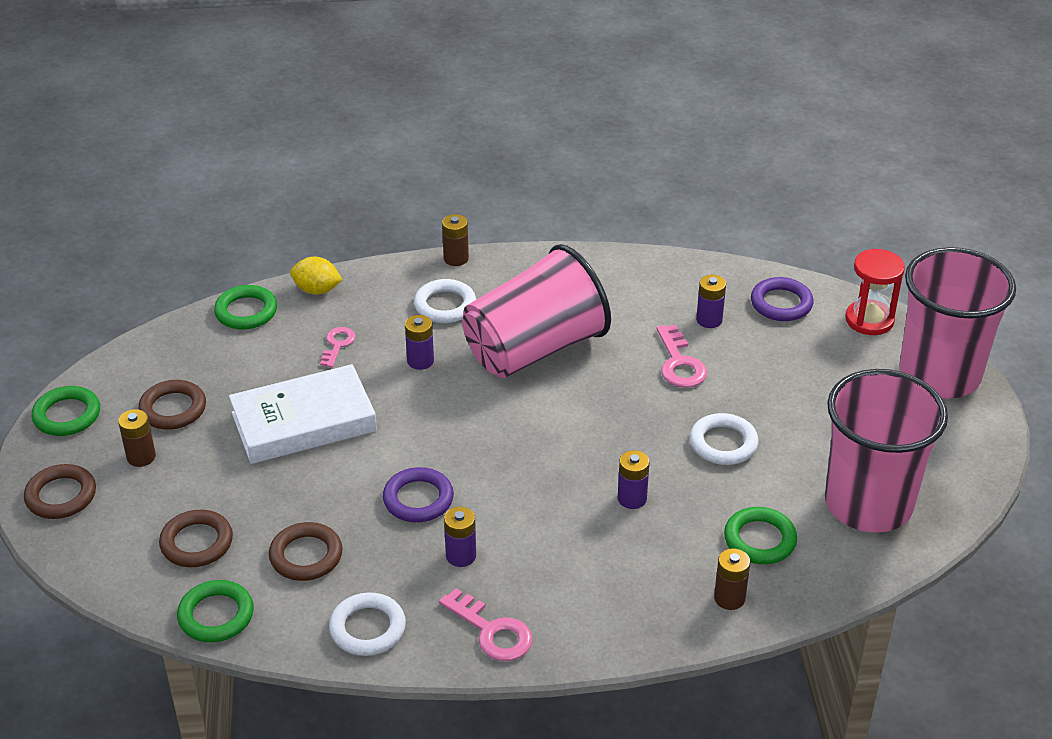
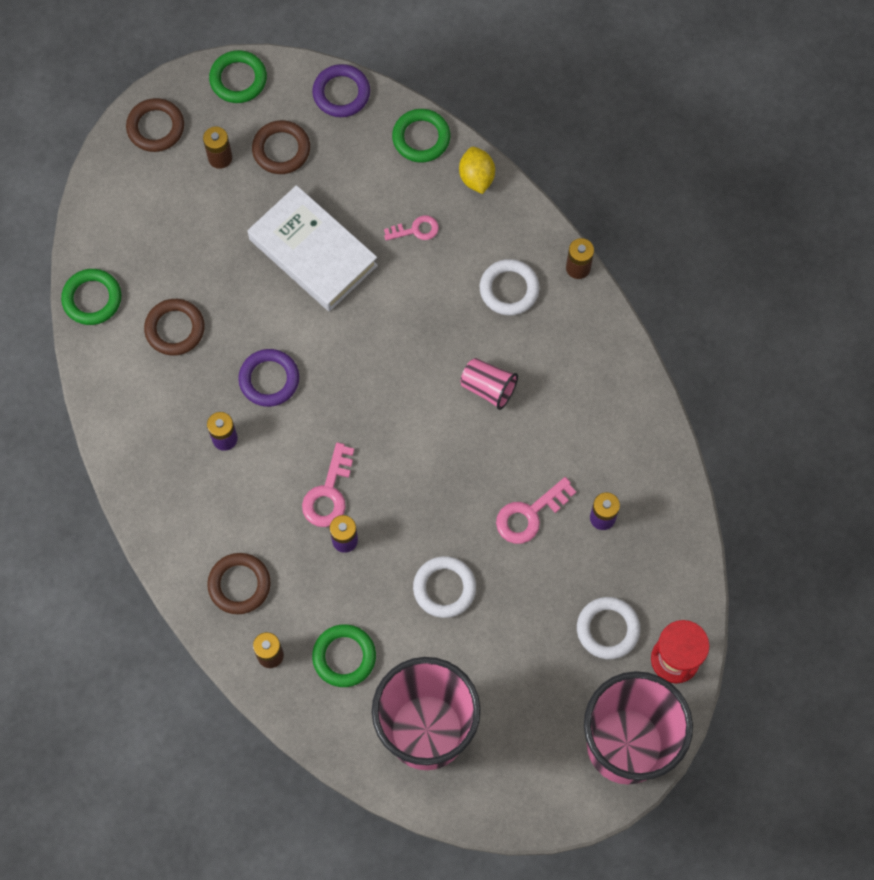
camera: 65 degrees right, 30 degrees up
brown ring [159,510,233,567] -> brown ring moved to [207,553,271,614]
white ring [329,592,406,656] -> white ring moved to [577,597,640,659]
purple battery [405,315,434,370] -> none
pink key [439,588,533,661] -> pink key moved to [302,442,354,527]
pink cup [462,244,611,378] -> pink cup [460,358,518,410], size x0.42
purple ring [751,277,813,321] -> purple ring moved to [312,64,370,117]

